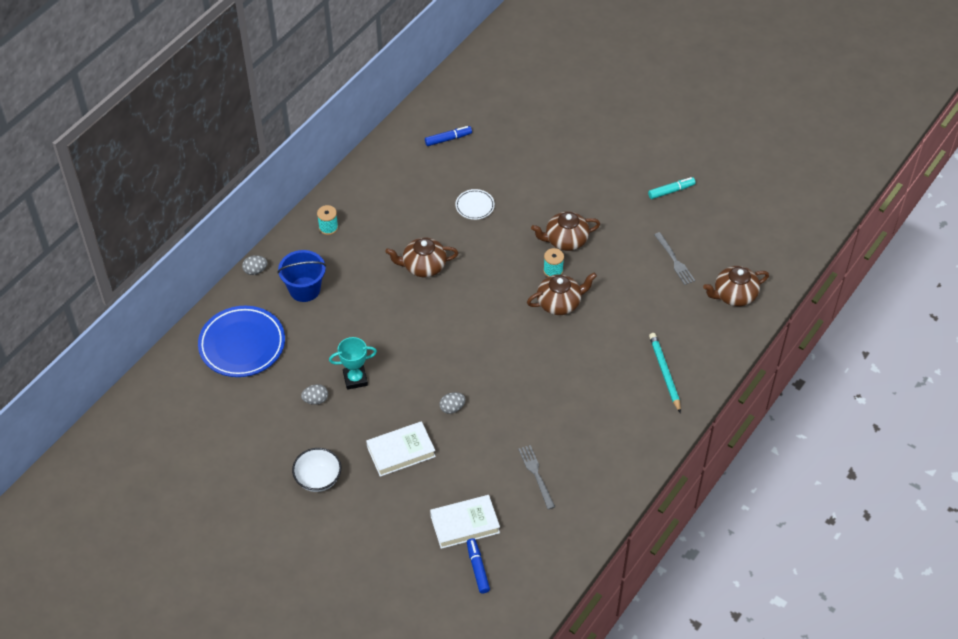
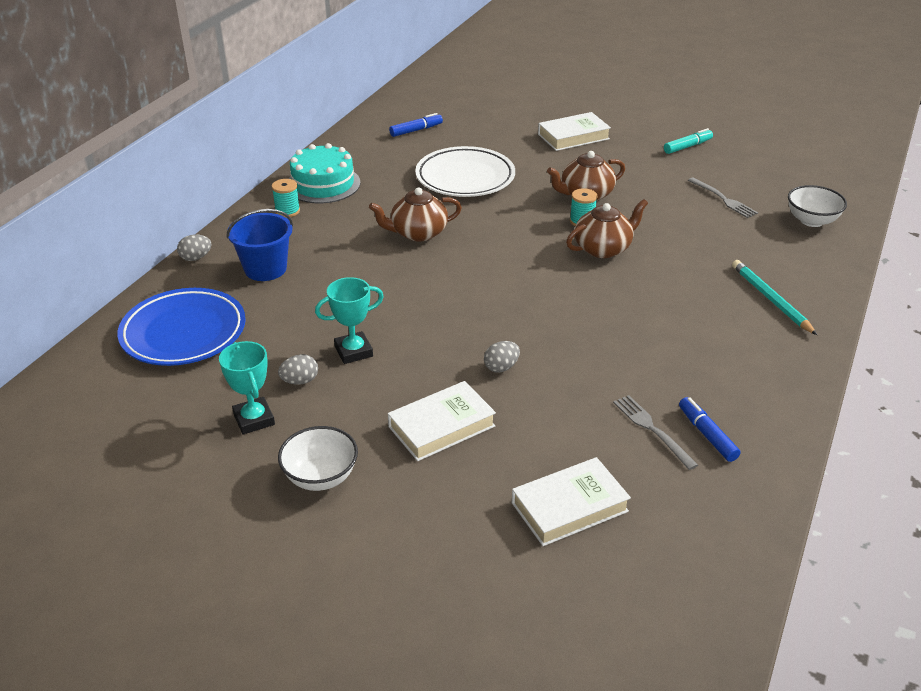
camera: 10 degrees left, 15 degrees down
white plate [455,189,495,220] -> white plate [415,146,515,197], size x2.07
blue marker [467,538,490,593] -> blue marker moved to [679,397,741,462]
brown teapot [703,266,769,306] -> white bowl [788,185,847,227]
none -> turquoise trophy [219,341,275,434]
none -> turquoise cake [289,143,361,203]
none -> white book [538,112,611,151]

